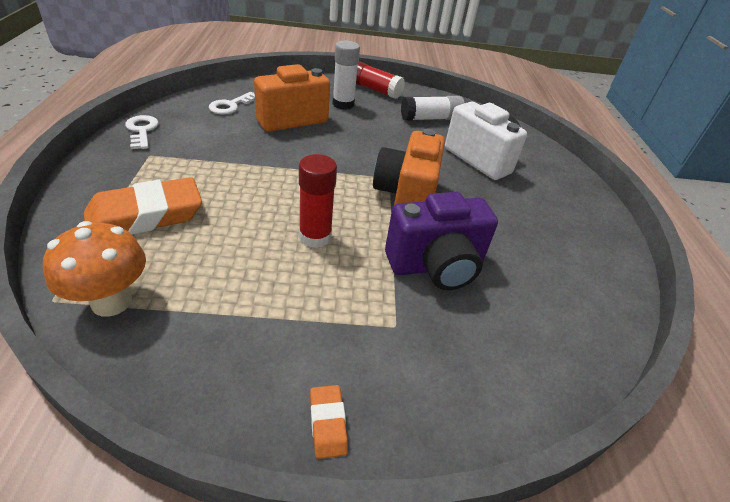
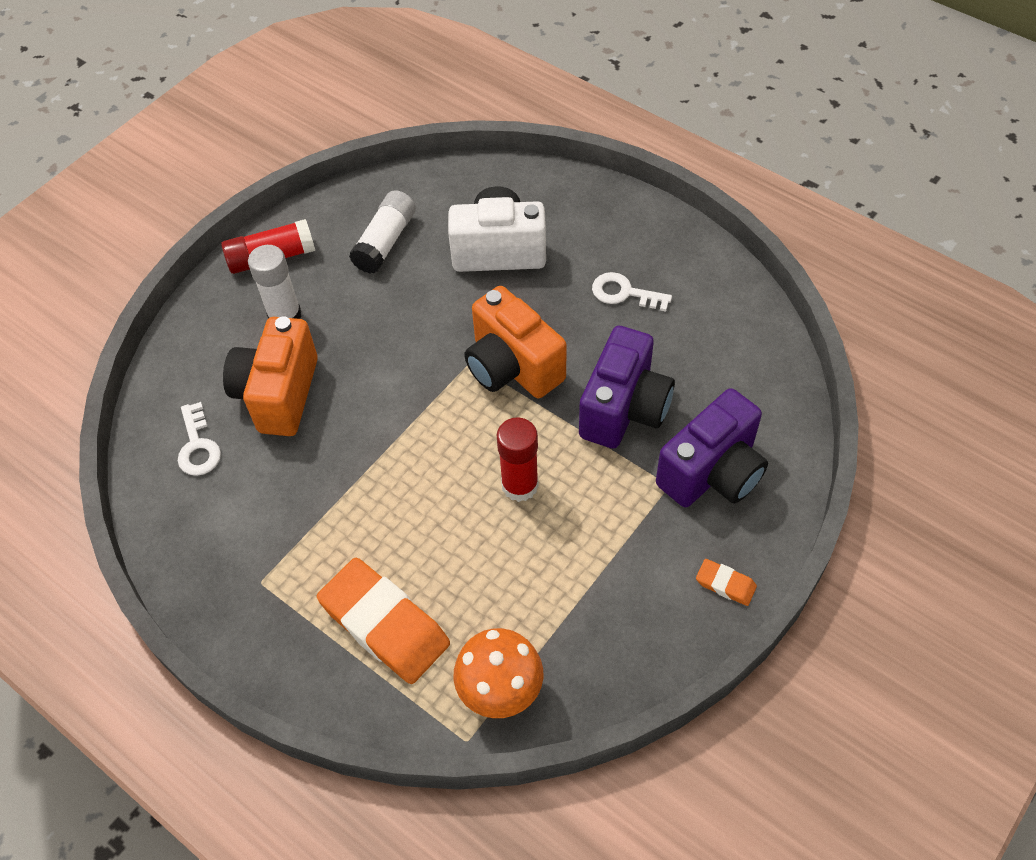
camera: 45 degrees left, 15 degrees up
orange eraser [84,177,202,235] -> orange eraser turned 60 degrees counterclockwise [317,558,450,684]
white key [125,115,159,149] -> white key moved to [592,272,672,312]
none -> purple camera [656,388,768,507]

